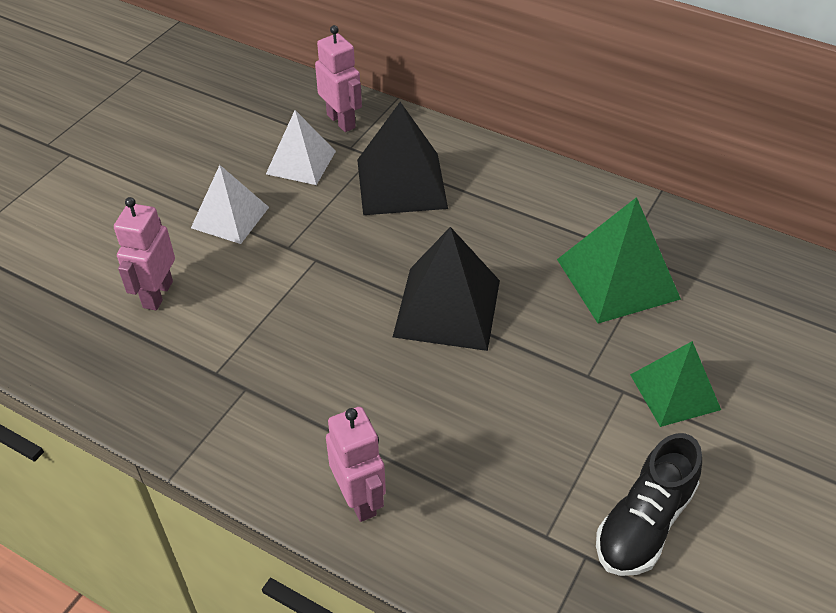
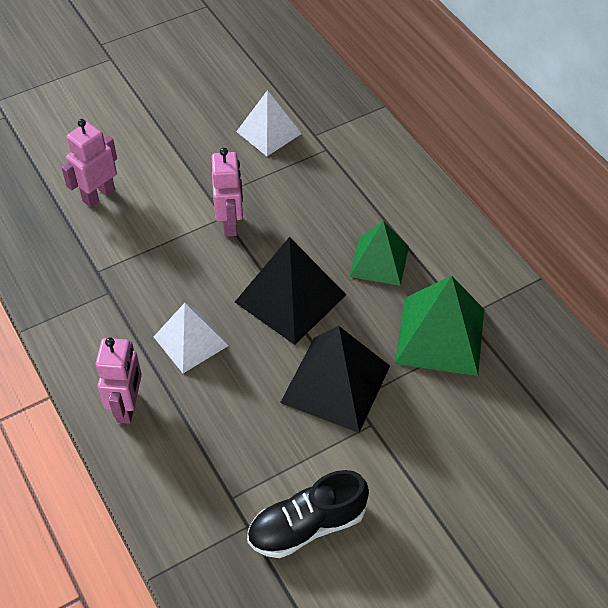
camera: 30 degrees right, 5 degrees up
white pyramid [191,165,269,244] -> white pyramid moved to [154,303,228,373]
pink robot [315,25,362,132] -> pink robot moved to [212,148,243,237]
black pyramid [357,102,448,215] -> black pyramid moved to [280,326,390,433]
green pyramid [630,341,721,427] -> green pyramid moved to [349,221,409,286]

